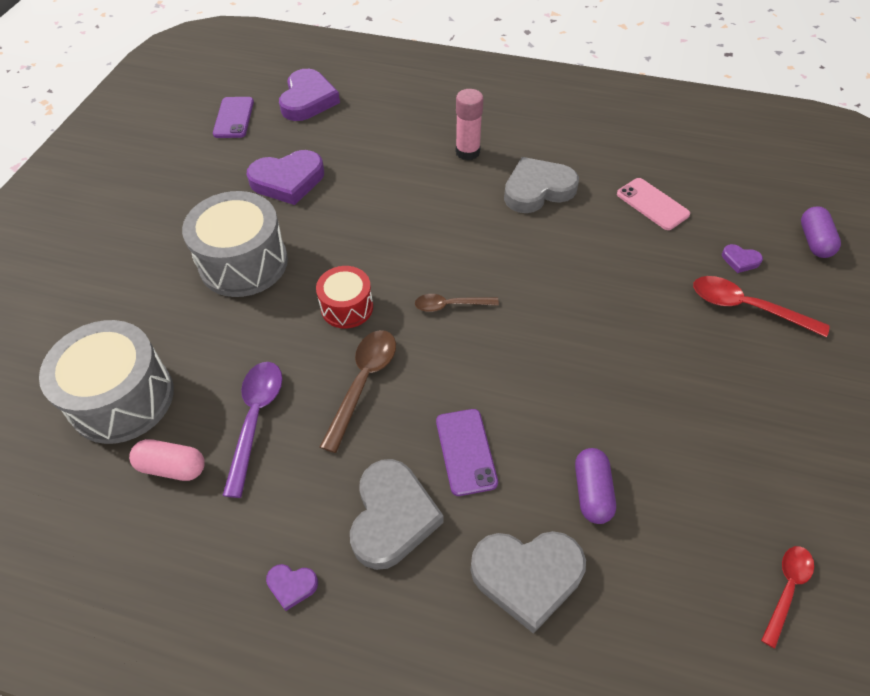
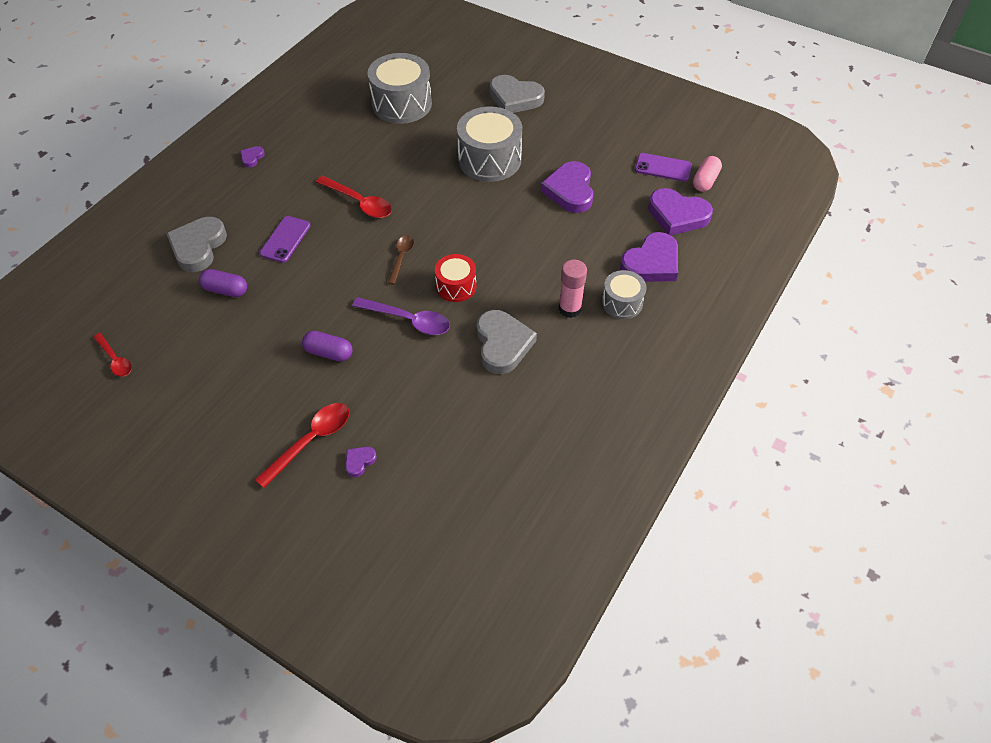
camera: 105 degrees right, 0 degrees up
pink capsule [129,439,205,481] -> pink capsule moved to [693,156,722,192]
purple spoon [222,362,282,498] -> purple spoon moved to [352,297,450,335]
red drum [316,266,373,328] -> red drum moved to [435,254,477,302]
brown spoon [320,330,396,453] -> red spoon [316,176,392,218]
grey heart [350,459,444,570] -> grey heart moved to [490,75,545,113]
purple phone [436,409,498,496] -> purple phone turned 75 degrees counterclockwise [260,216,311,263]
pink phone [617,178,690,230] -> none
purple capsule [801,206,841,258] -> purple capsule moved to [302,331,352,362]
none -> grey drum [602,270,647,319]
none -> purple heart [620,232,678,282]

